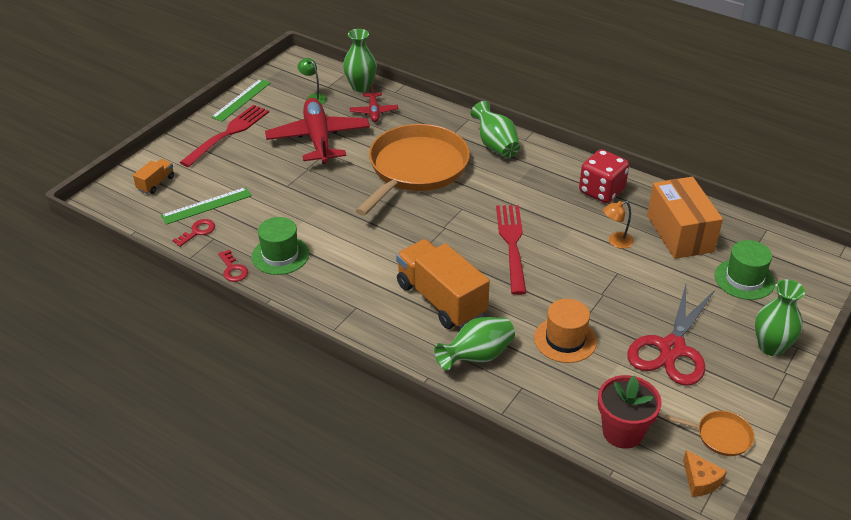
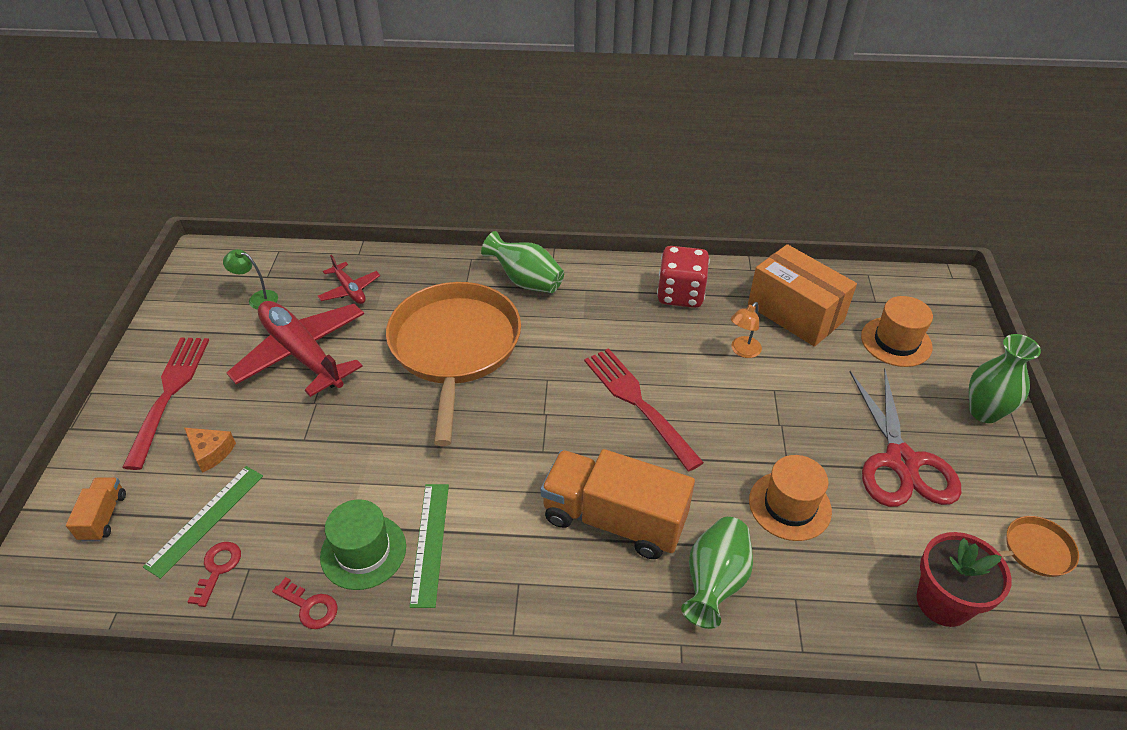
camera: 30 degrees left, 5 degrees up
green ruler [211,79,271,122] -> green ruler moved to [409,484,449,608]
green vase [343,29,377,92] -> none
orange cheese [683,450,727,497] -> orange cheese moved to [184,428,236,473]
green hat [715,240,775,300] -> orange hat [861,296,933,367]

